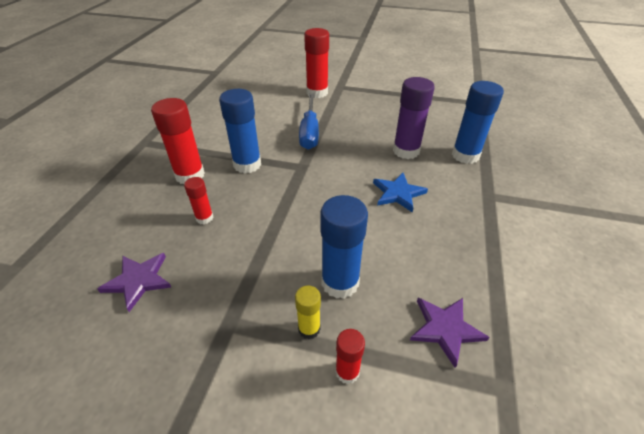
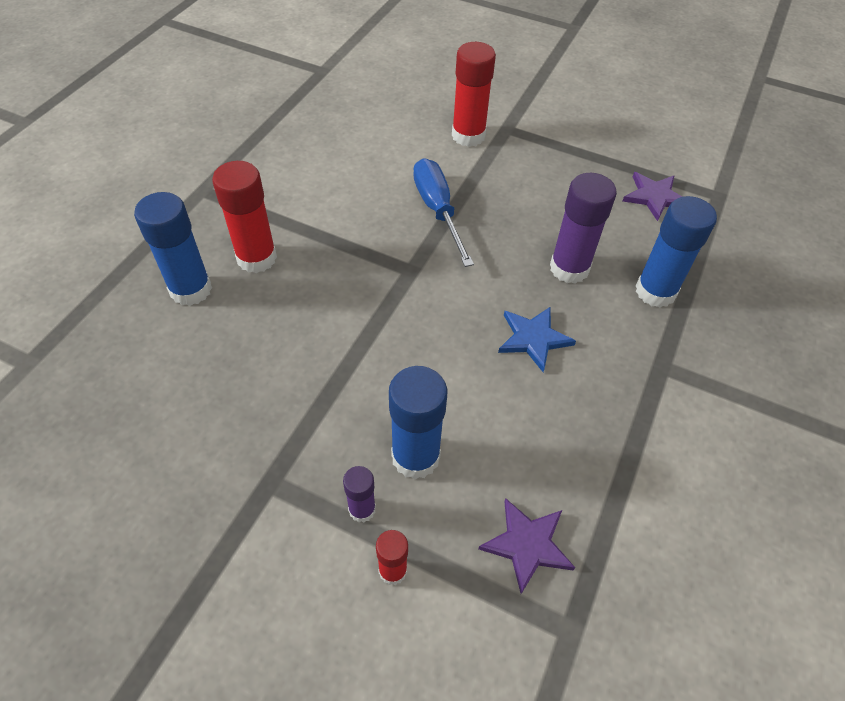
camera: 10 degrees right, 10 degrees up
purple star [97,253,171,312] -> purple star moved to [623,172,682,221]
red glue stick [184,177,214,224] -> none
blue glue stick [219,89,261,173] -> blue glue stick moved to [134,192,212,306]
yellow glue stick [295,285,321,339] -> purple glue stick [343,466,376,523]
blue screwdriver [299,93,319,150] -> blue screwdriver turned 150 degrees clockwise [413,158,474,267]

